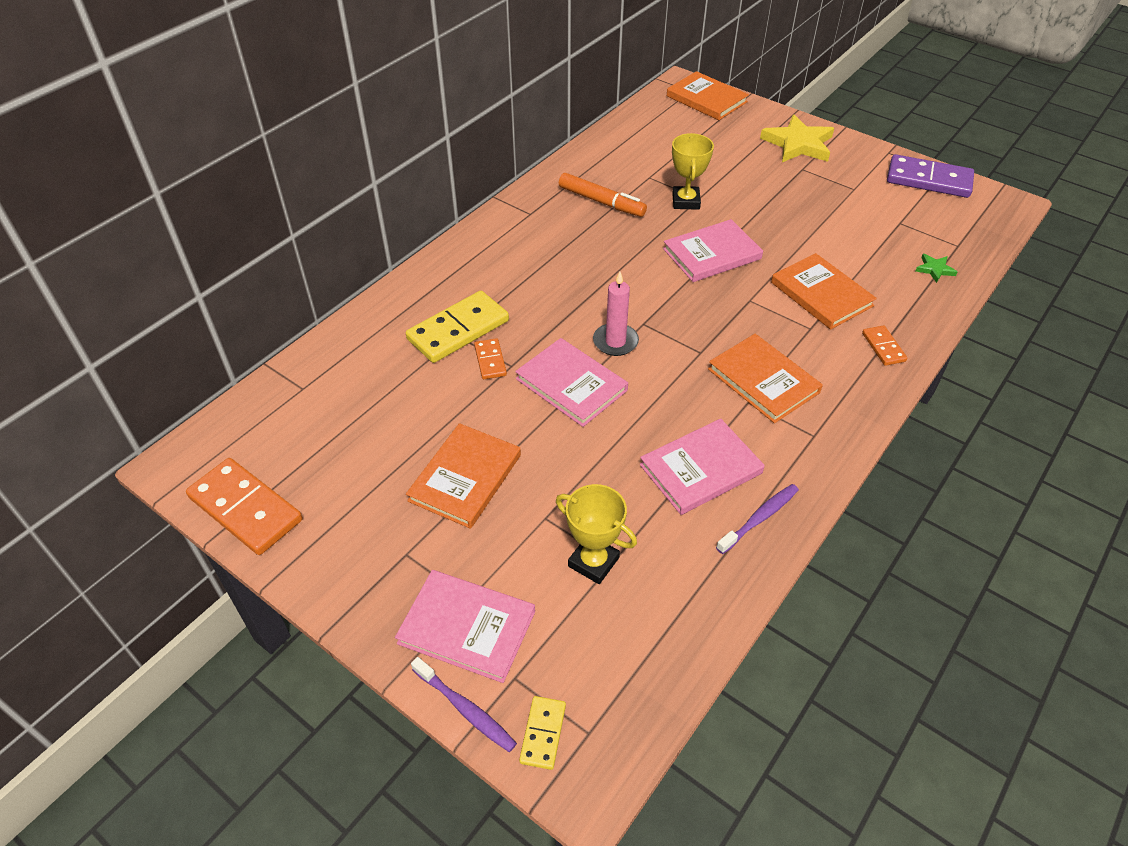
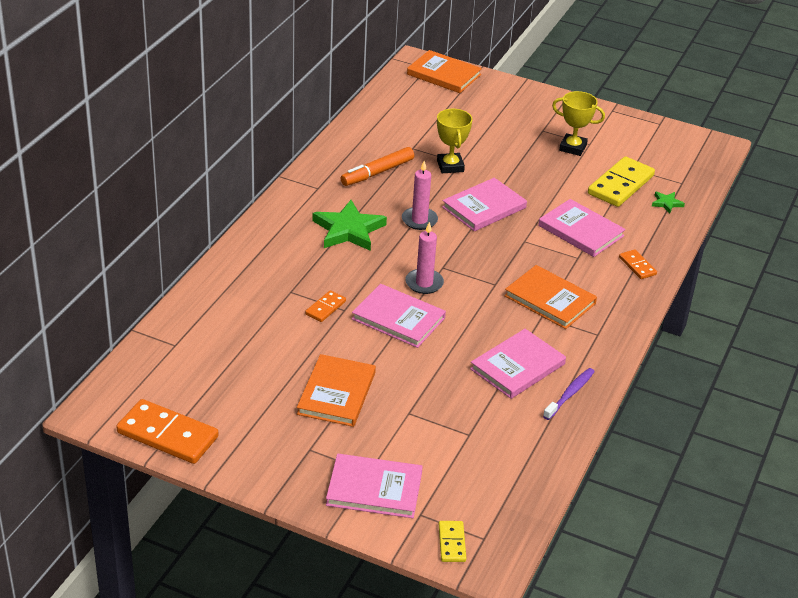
camera: 15 degrees left, 10 degrees down
yellow domino [406,291,509,363] -> yellow domino moved to [588,157,655,207]
purple toothbrush [411,657,517,752] -> none
orange domino [474,338,507,379] -> orange domino turned 60 degrees clockwise [305,290,346,322]
yellow trophy [556,484,637,584] -> yellow trophy moved to [552,91,605,156]
orange marker [559,173,647,217] -> orange marker turned 120 degrees clockwise [341,147,414,186]
yellow star [760,115,834,162] -> none
orange book [771,253,877,330] -> pink book [538,199,626,257]
purple domino [887,154,974,198] -> none
none -> green star [312,200,387,251]
none -> pink candle [402,161,438,230]

